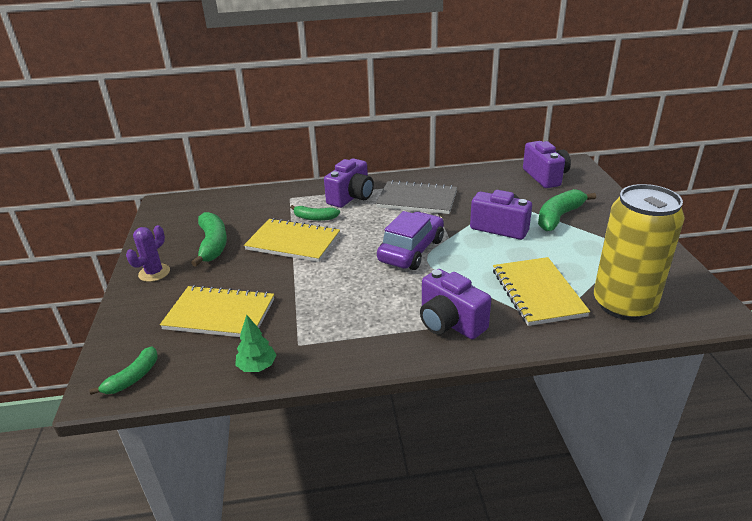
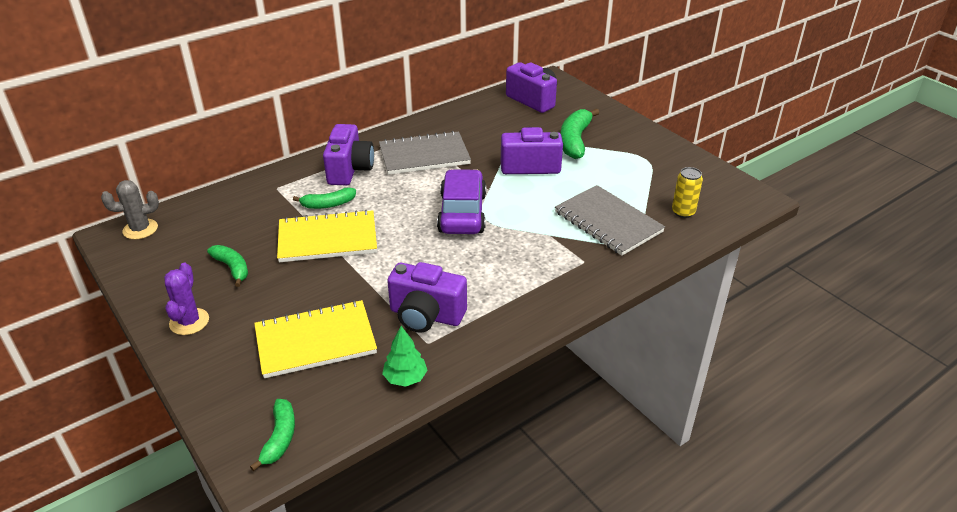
camera: 30 degrees left, 5 degrees up
green banana [191,212,227,267] -> green banana [207,245,248,287], size x0.62
purple camera [420,269,491,339] -> purple camera moved to [387,262,467,333]
yellow notebook [493,257,590,326] -> grey notebook [555,185,665,256]
yellow can [594,184,685,320] -> yellow can [672,167,703,218], size x0.41
none -> grey cactus [101,180,159,239]

